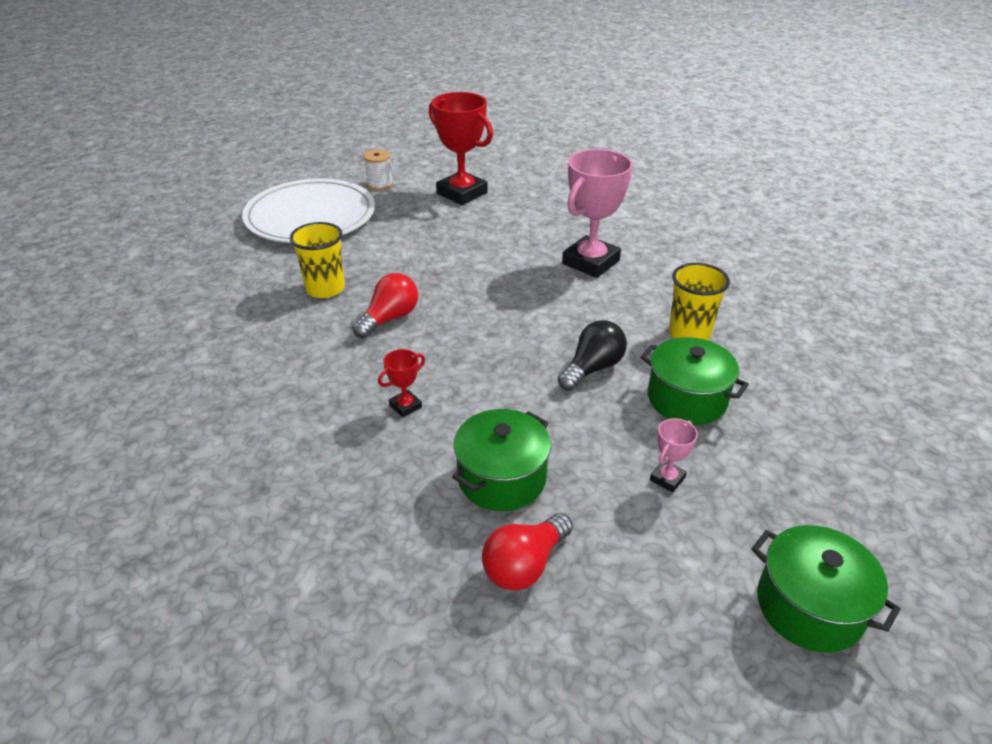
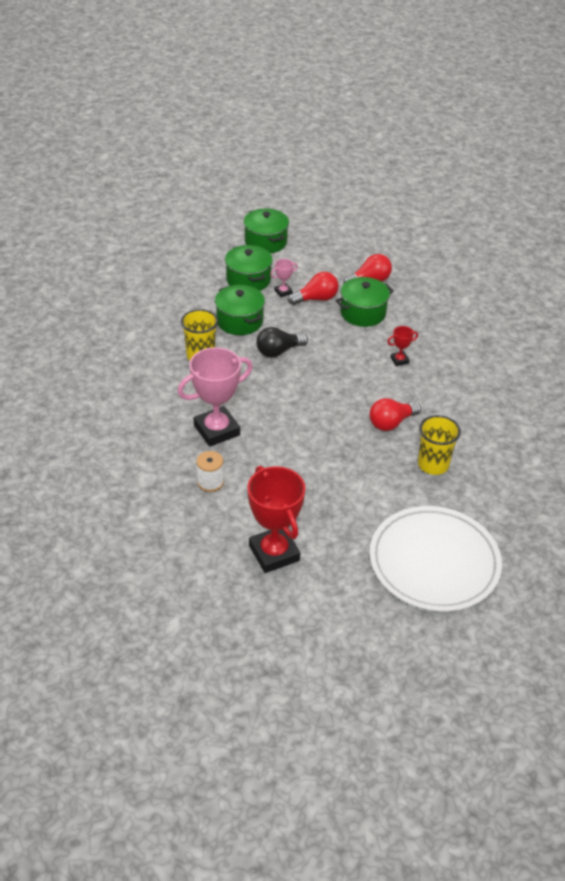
camera: 160 degrees left, 5 degrees up
white spool [363,149,393,191] -> white spool moved to [196,451,224,492]
none -> green pot [225,245,273,291]
none -> red light bulb [288,272,339,305]

